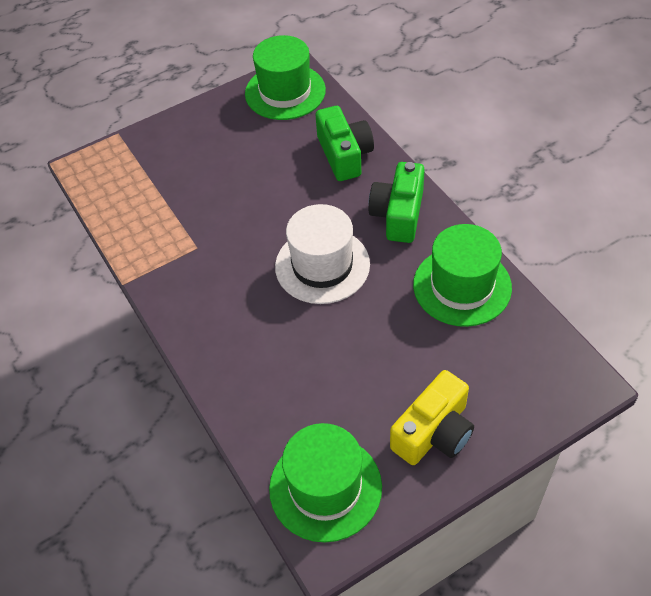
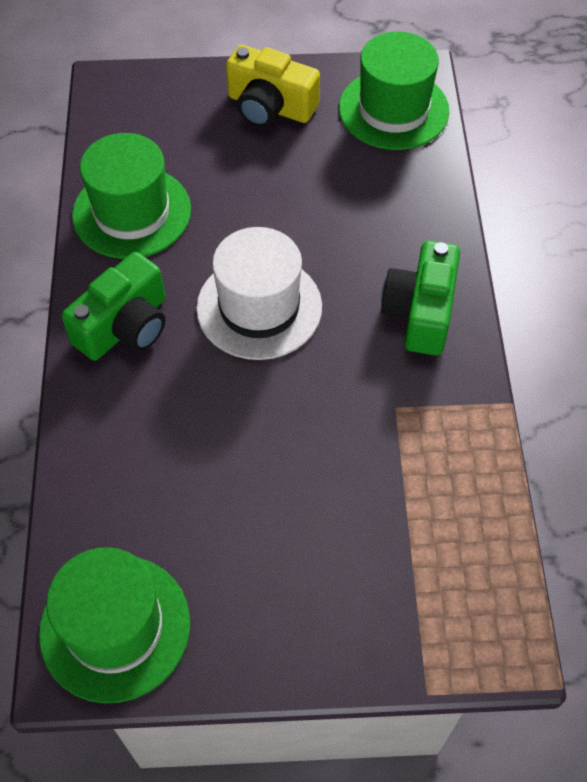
camera: 155 degrees left, 5 degrees up
green camera [316,106,374,181] -> green camera moved to [381,241,460,356]
yellow camera [390,370,474,465] -> yellow camera turned 135 degrees counterclockwise [226,45,320,127]

